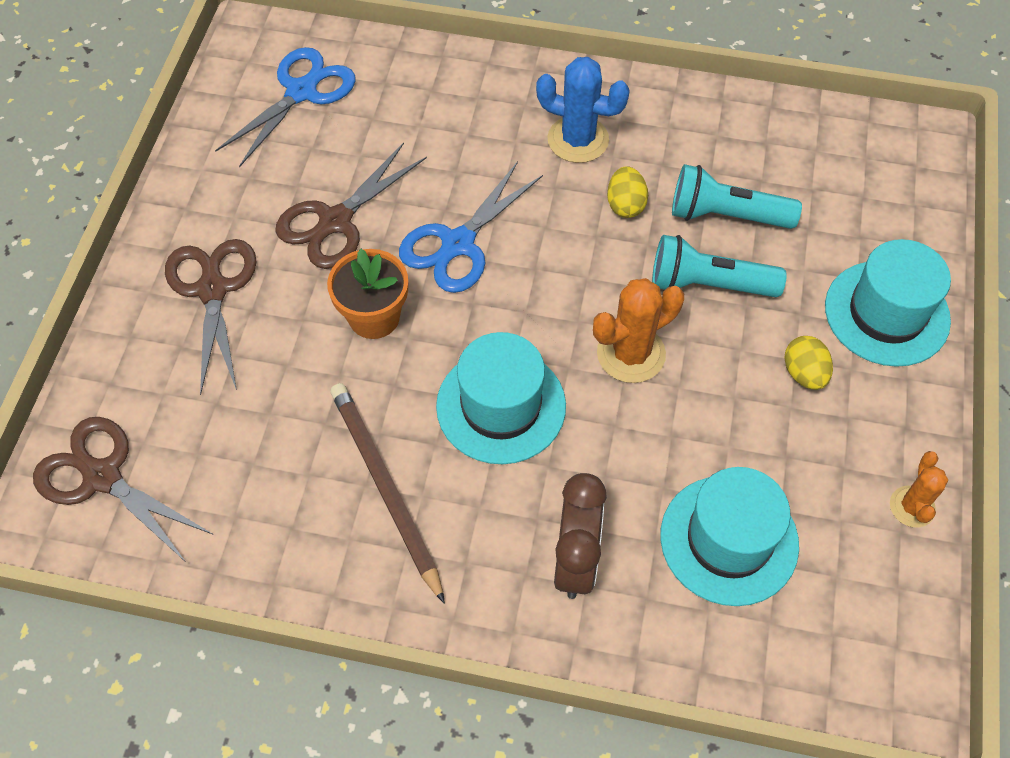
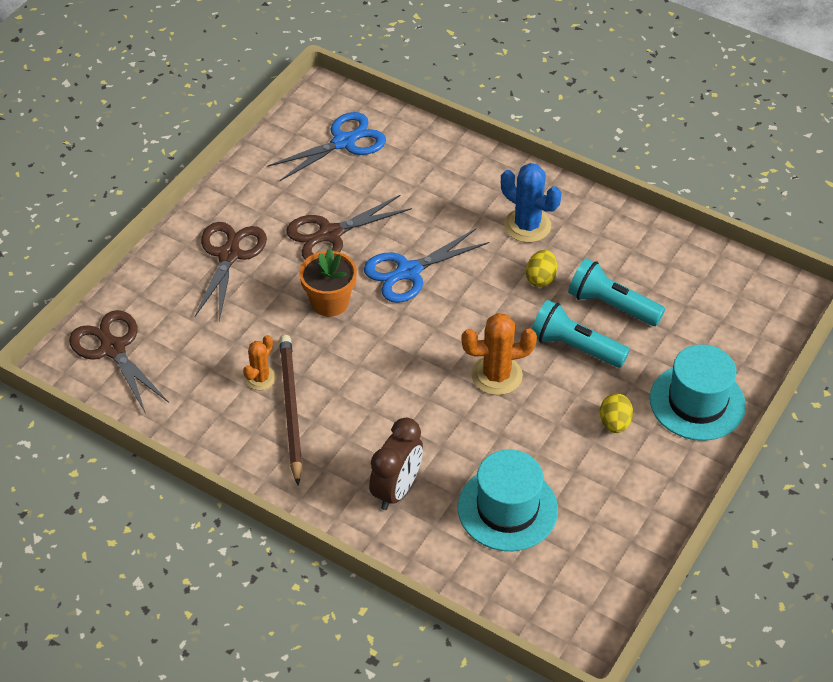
camera: 20 degrees right, 10 degrees down
turquoise hat [436,332,566,464] -> none
orange cactus [890,451,948,527] -> orange cactus moved to [243,335,277,390]

